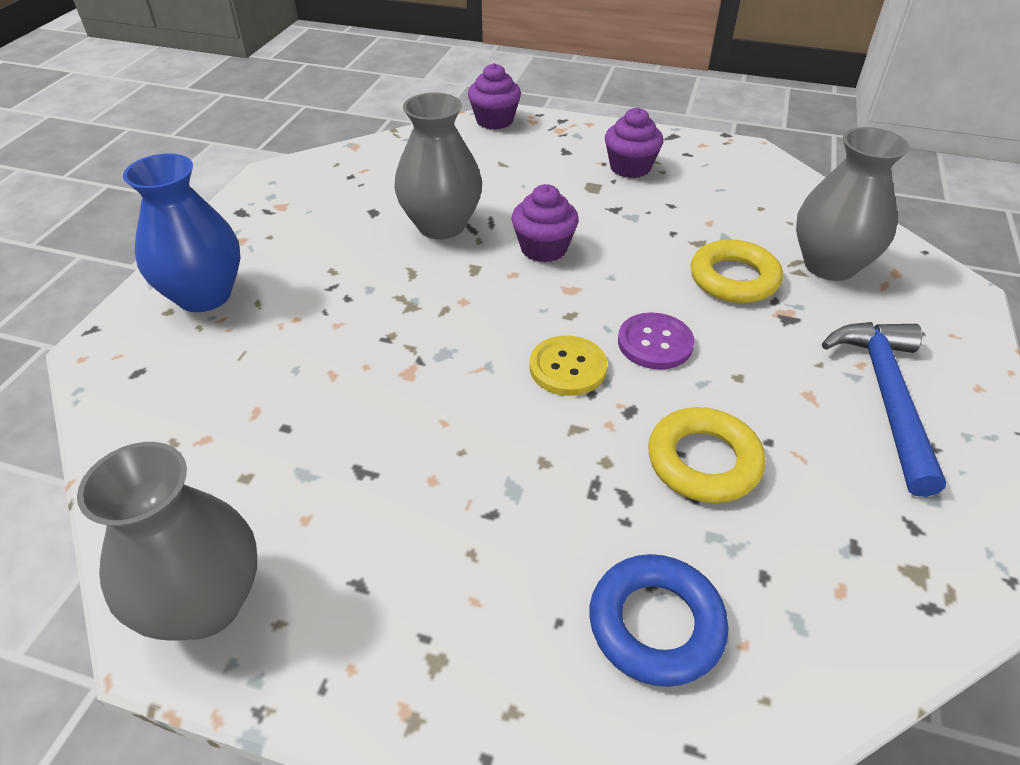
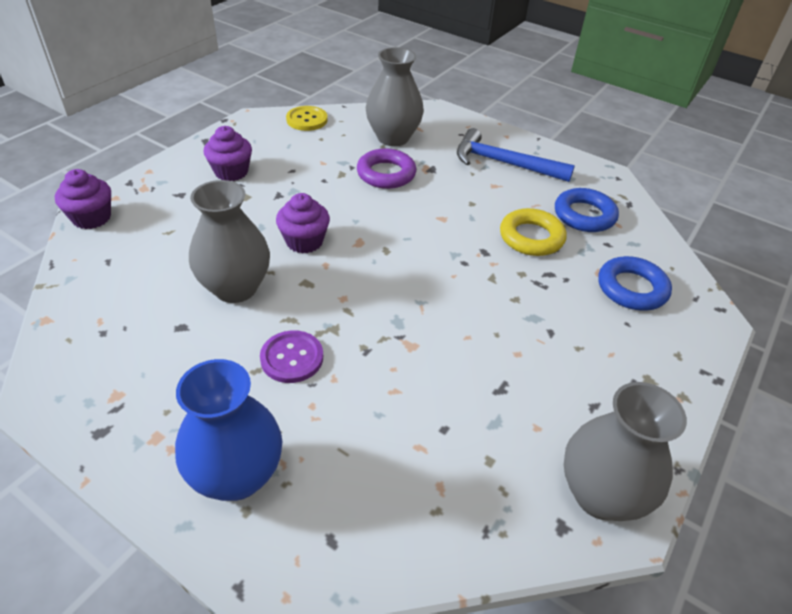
camera: 75 degrees left, 0 degrees up
yellow button [529,335,607,396] -> yellow button moved to [286,106,328,131]
purple button [618,312,694,370] -> purple button moved to [260,330,323,383]
yellow ring [690,239,783,303] -> purple ring [357,148,416,189]
none -> blue ring [555,188,619,232]

